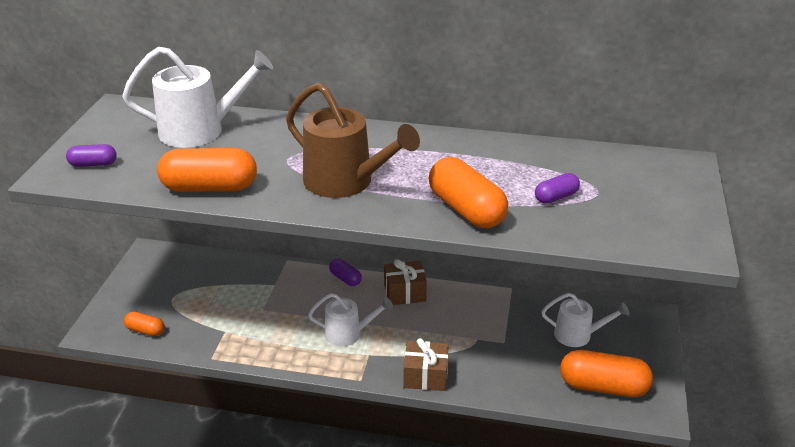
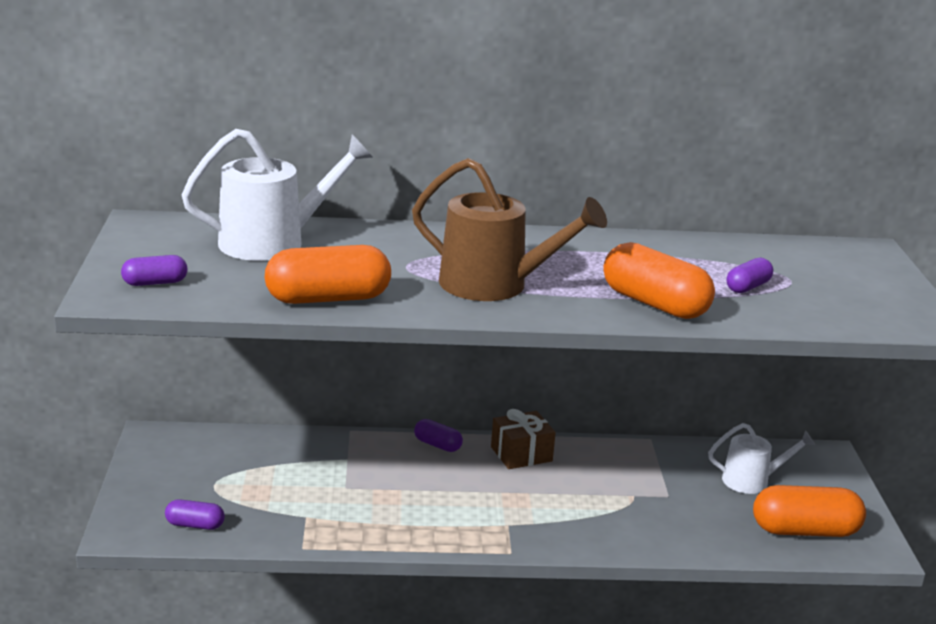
camera: 15 degrees left, 10 degrees down
orange capsule [124,312,164,336] -> purple capsule [165,499,225,530]
white watering can [308,293,393,347] -> none
brown gift [404,338,449,391] -> none

